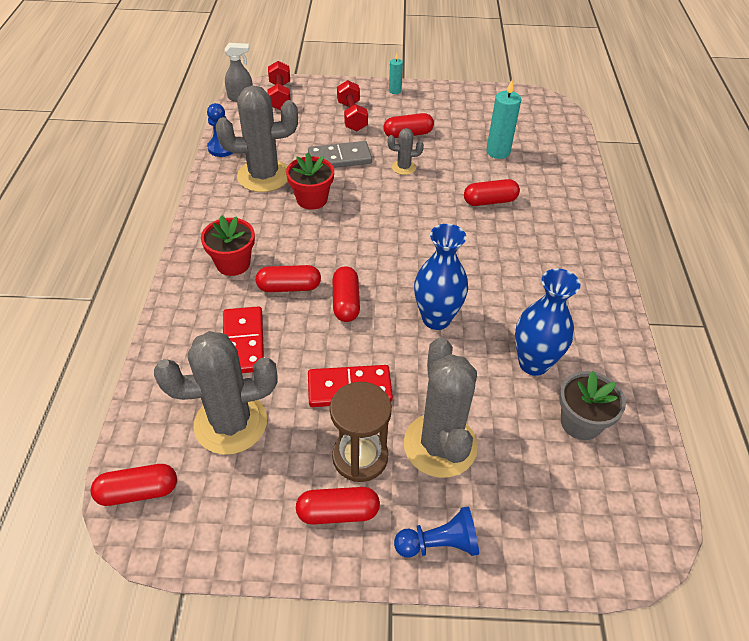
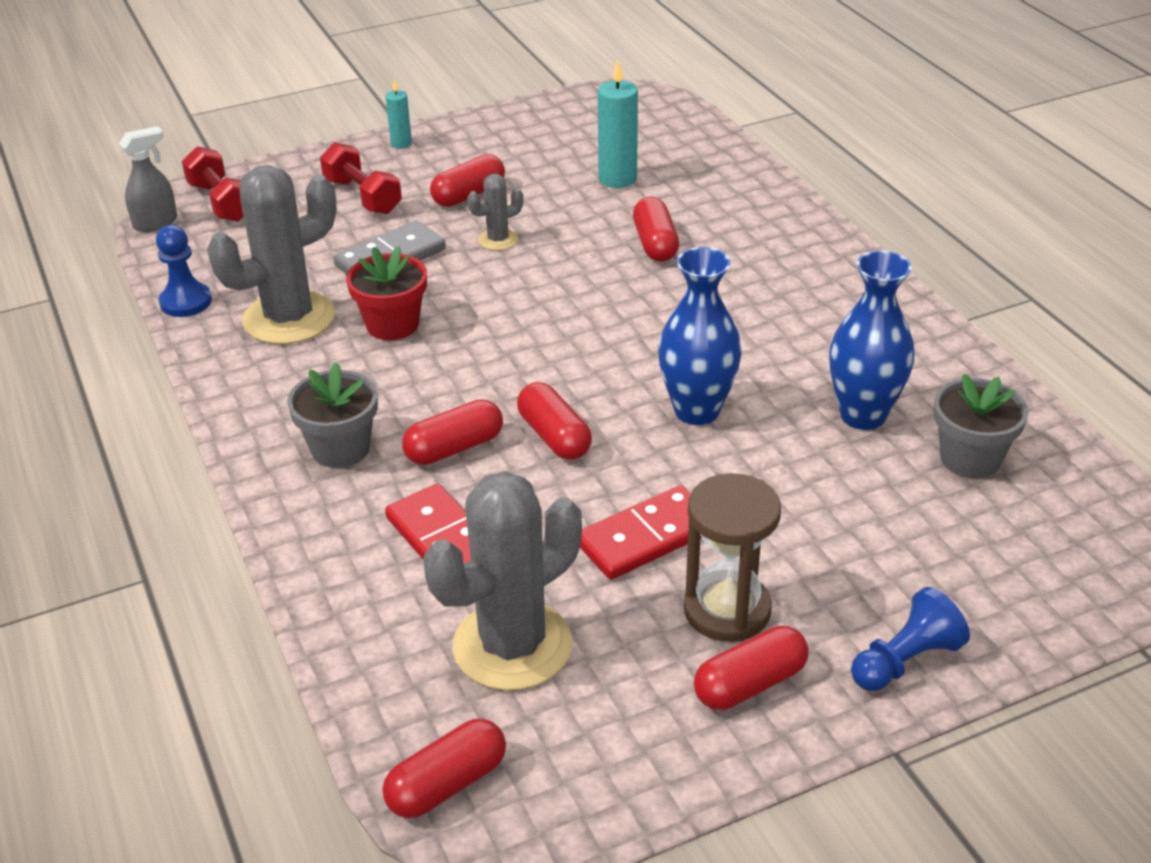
camera: 25 degrees left, 10 degrees down
red flower pot [201,215,255,276] -> grey flower pot [287,363,378,468]
grey cactus [404,337,478,478] -> none
red capsule [464,179,520,206] -> red capsule turned 60 degrees counterclockwise [633,197,679,262]

